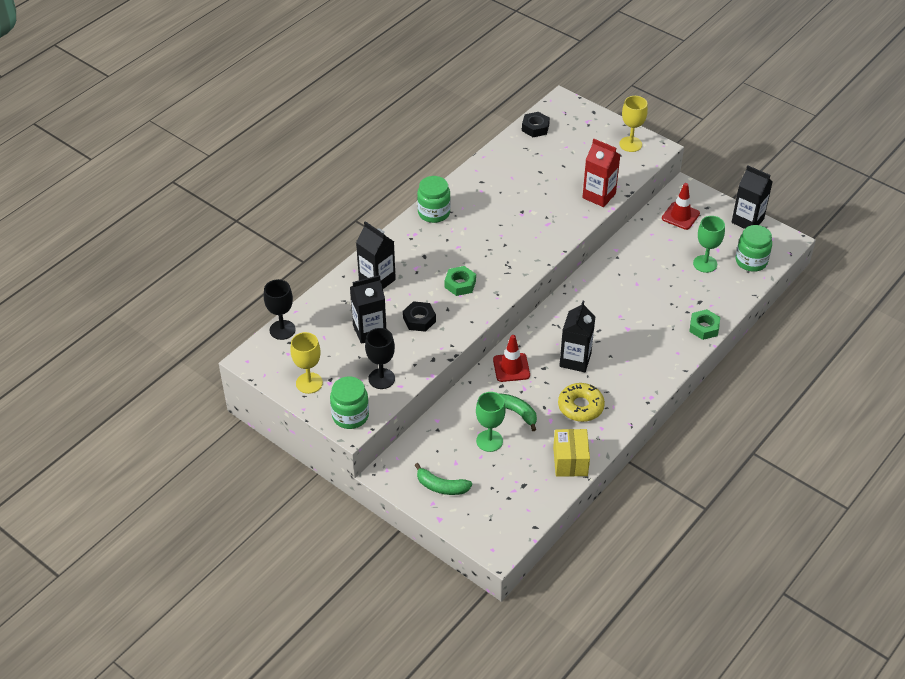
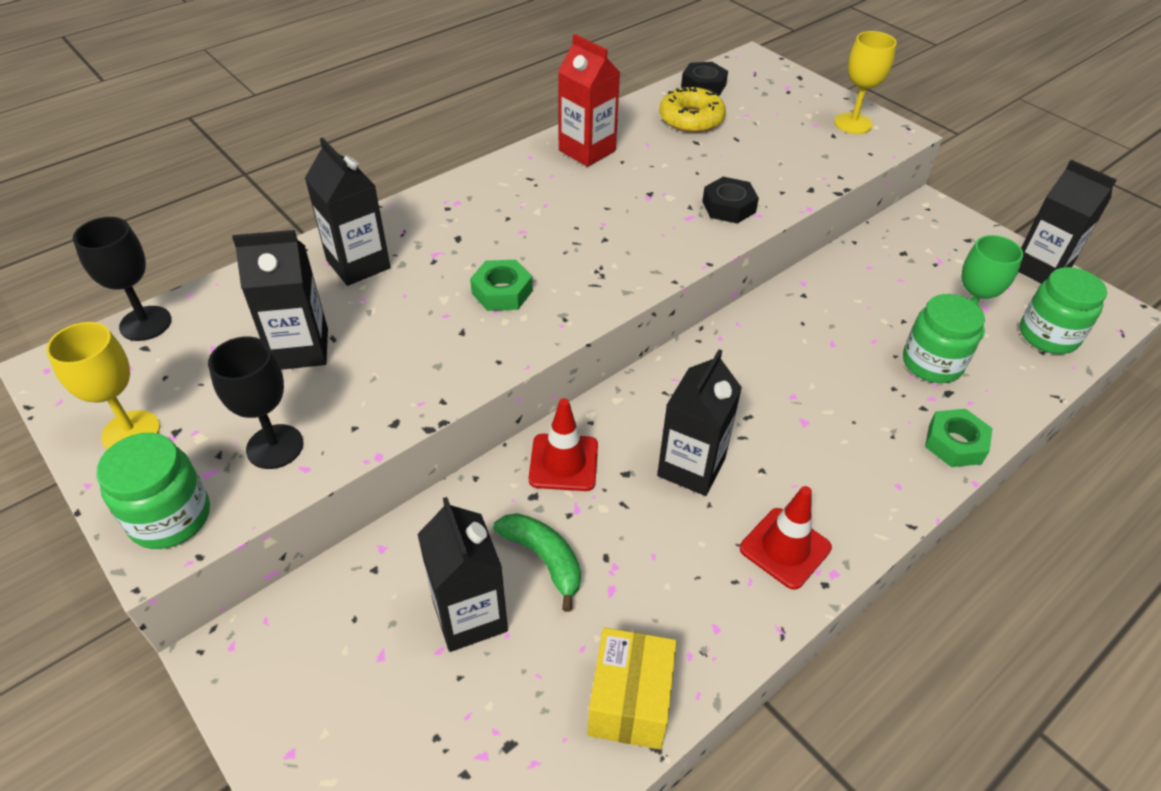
camera: 10 degrees right, 0 degrees up
black nut [403,301,436,332] -> black nut moved to [702,177,759,224]
green banana [415,463,472,495] -> none
green jar [417,176,451,223] -> green jar moved to [903,294,985,383]
green goblet [476,392,506,452] -> black carton [417,497,508,652]
yellow donut [558,383,605,422] -> yellow donut moved to [659,87,726,133]
red carton [582,139,620,207] -> red carton moved to [558,34,620,167]
red traffic cone [662,183,700,230] -> red traffic cone moved to [740,486,832,590]

